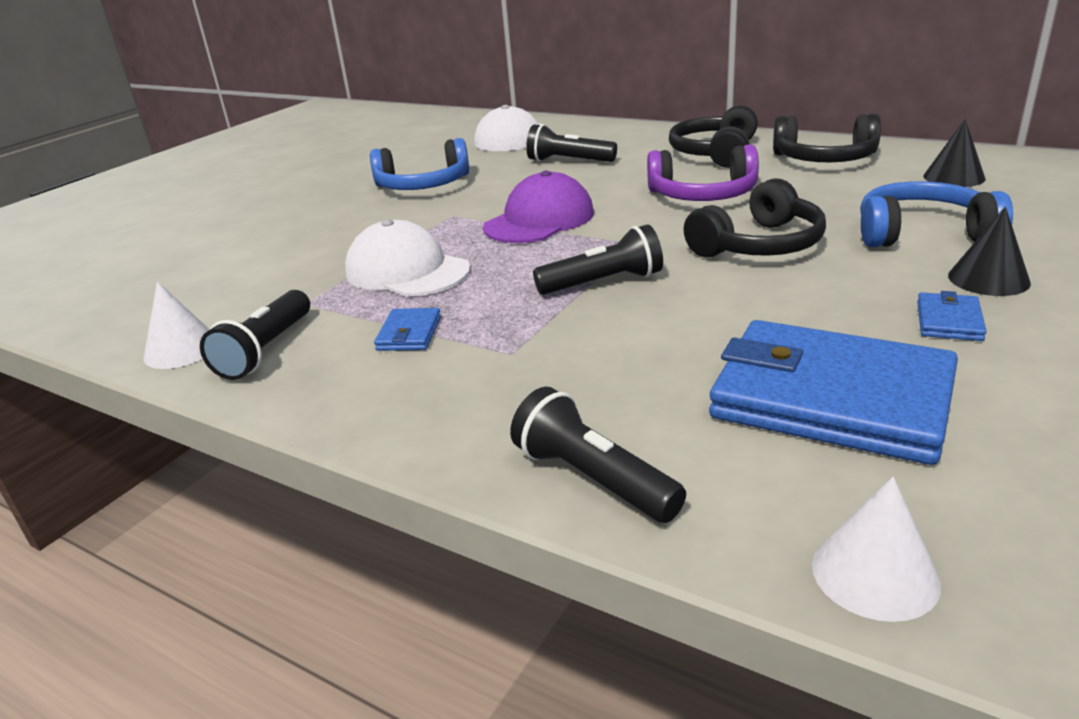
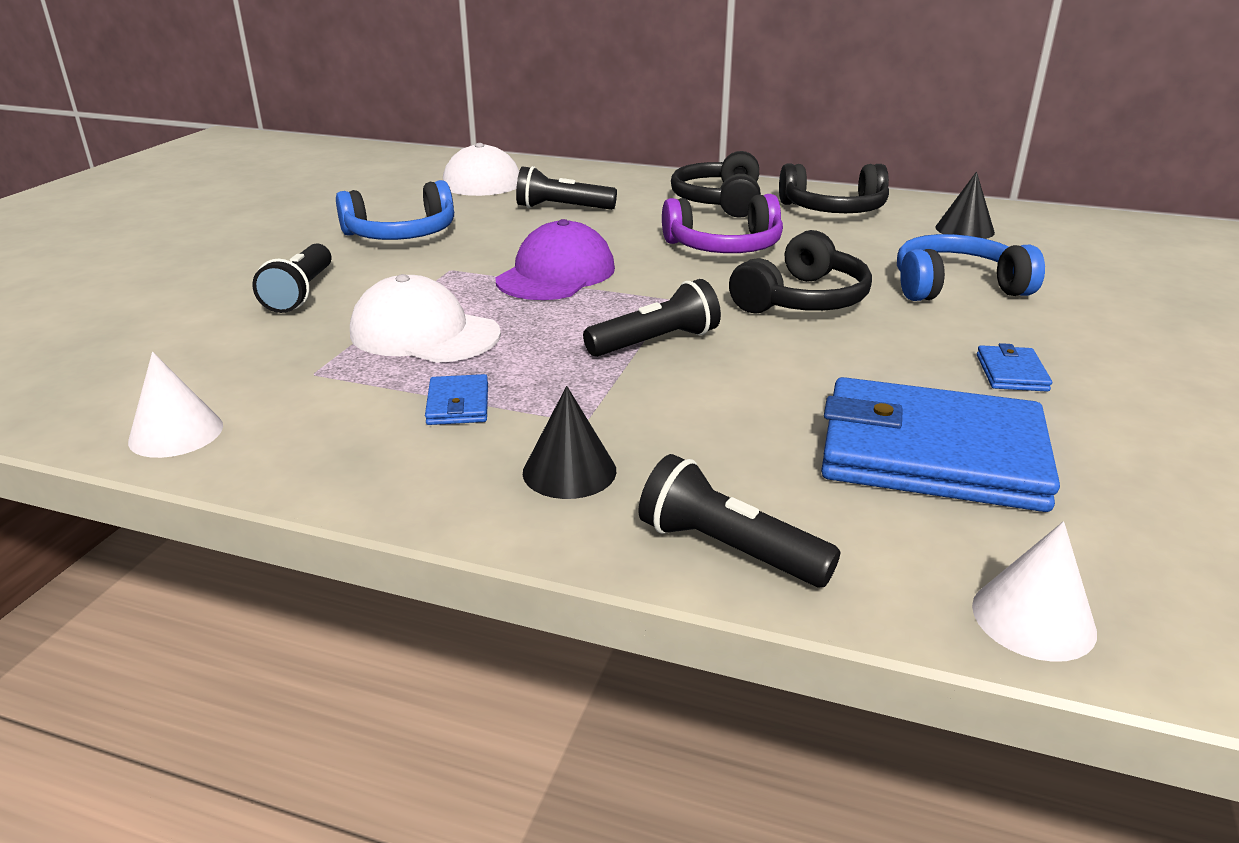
camera: 15 degrees left, 0 degrees up
black flashlight [200,290,310,380] -> black flashlight moved to [252,244,331,313]
black cone [948,207,1031,296] -> black cone moved to [523,386,616,499]

